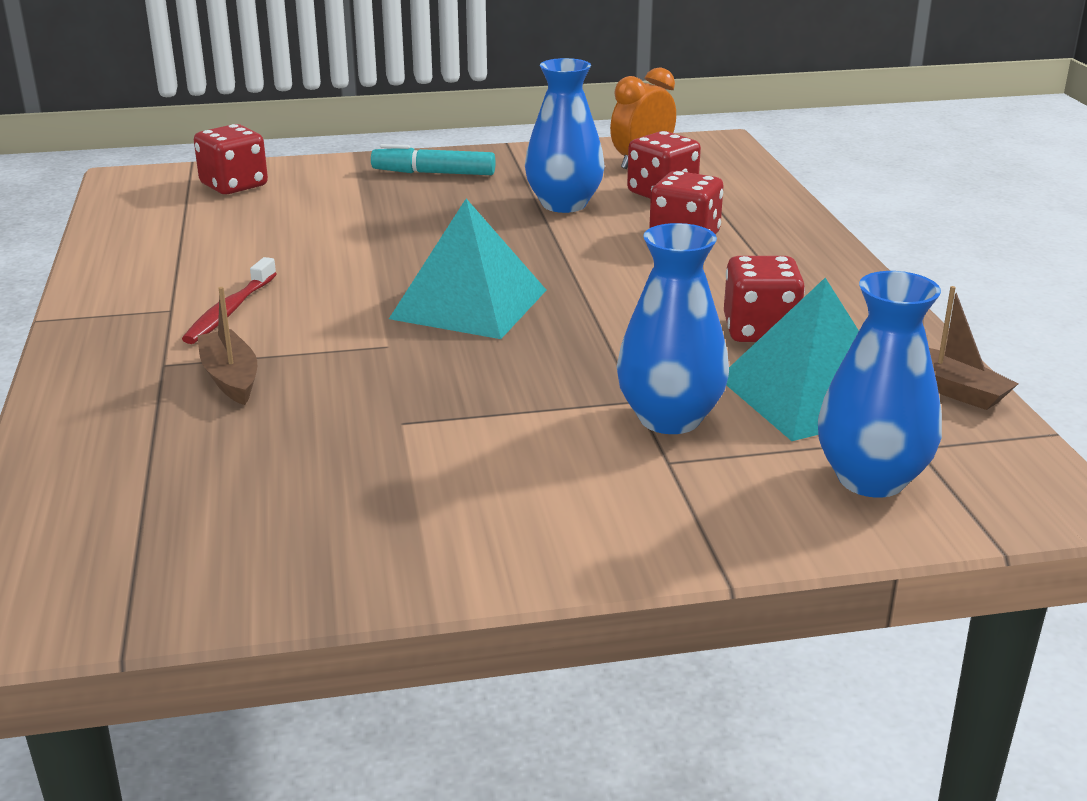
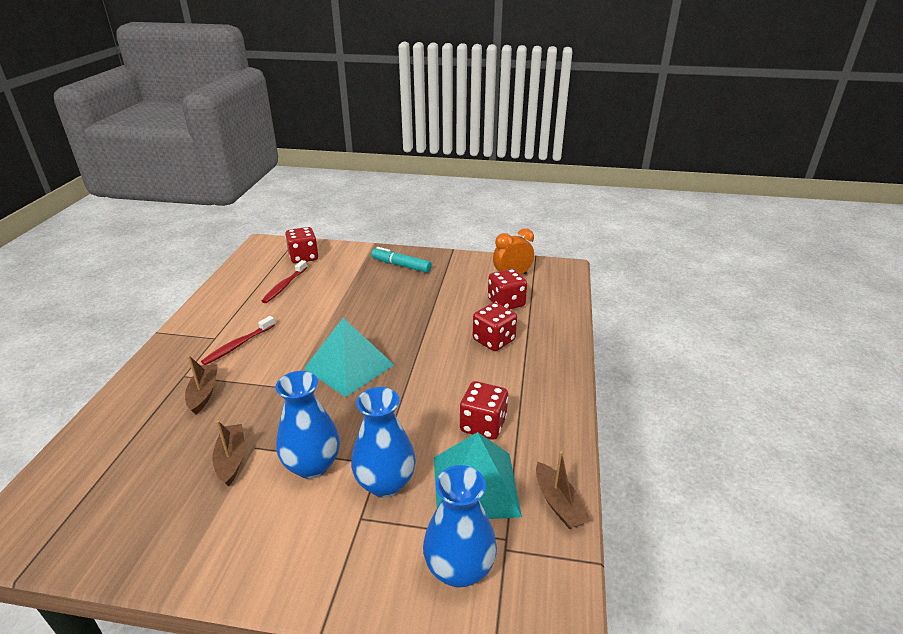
camera: 20 degrees right, 5 degrees up
blue vase [525,58,605,213] -> blue vase moved to [275,371,340,479]
none -> brown boat [213,420,245,486]
none -> red toothbrush [262,260,307,303]

